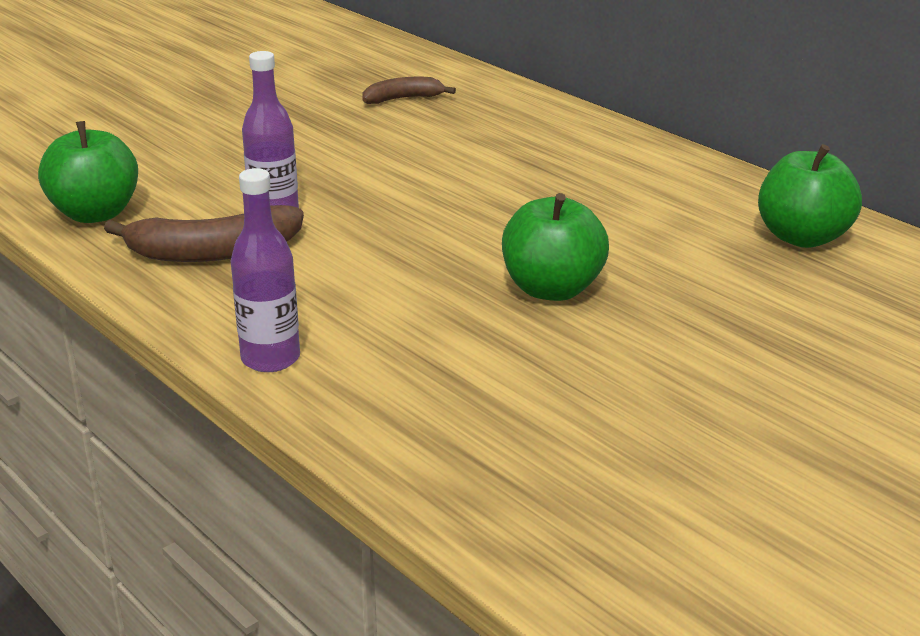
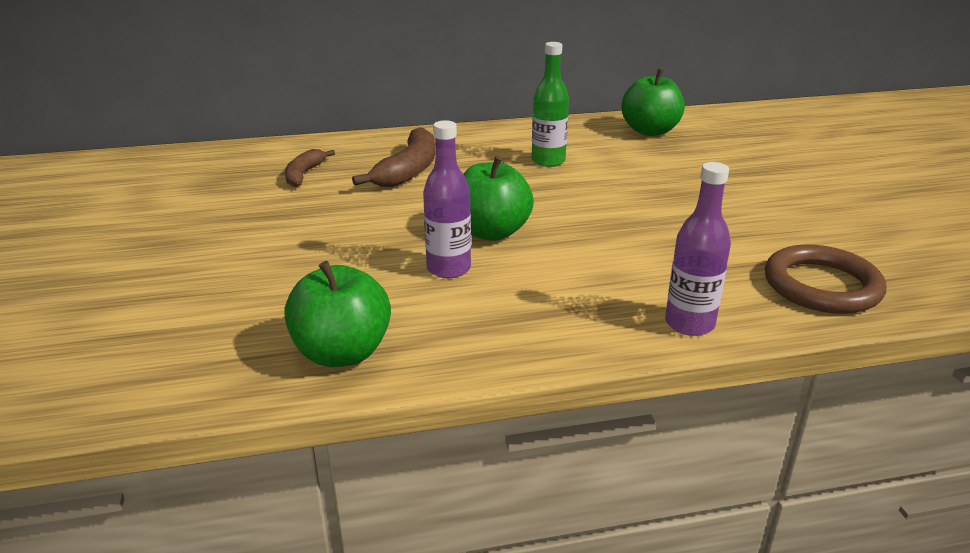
camera: 60 degrees left, 0 degrees up
brown banana [104,205,304,262] -> brown banana moved to [352,127,435,187]
green apple [502,193,609,301] -> green apple moved to [464,156,534,241]
none -> green bottle [532,42,569,167]
none -> brown ring [765,244,886,314]

